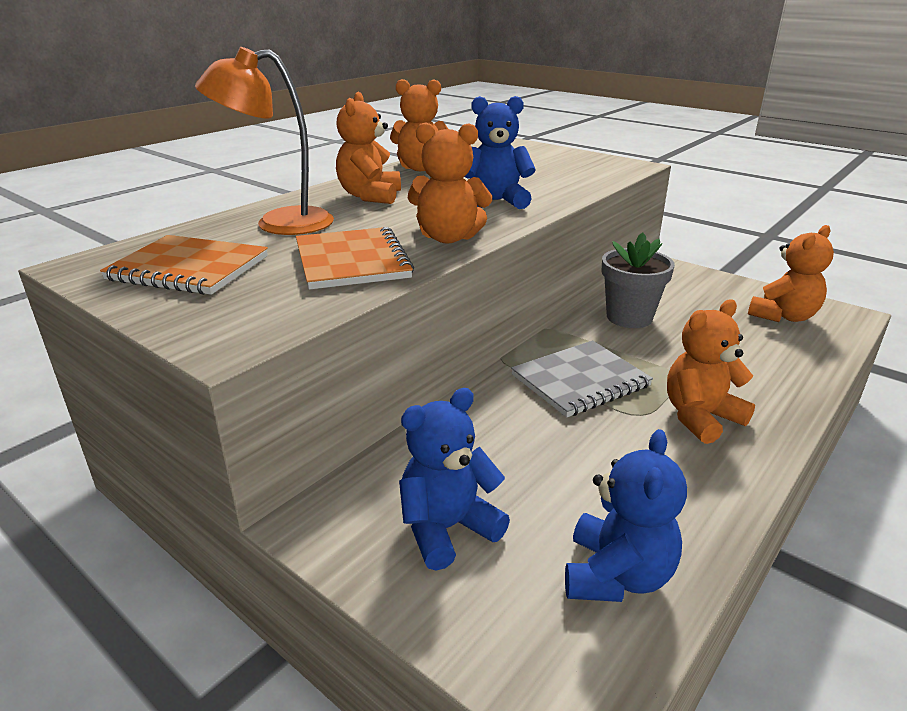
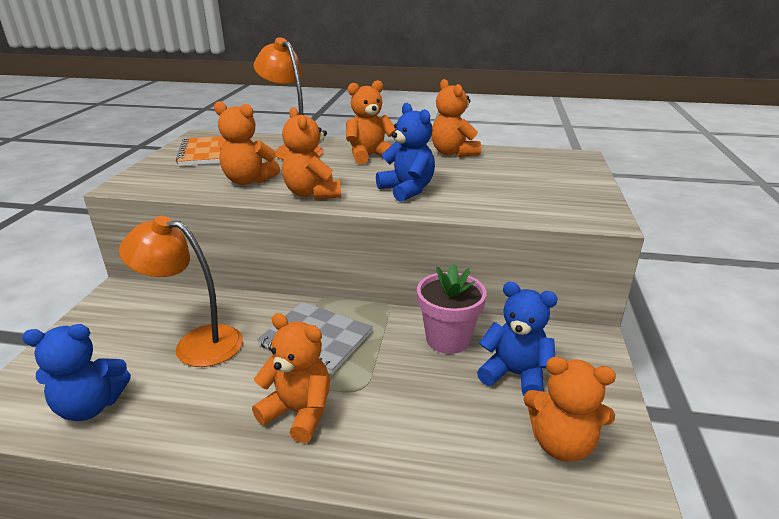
camera: 60 degrees right, 0 degrees up
orange notebook [296,227,414,290] -> orange teddy bear [214,101,280,185]
blue teddy bear [399,388,510,571] -> blue teddy bear moved to [477,282,558,396]
grey flower pot [602,232,675,328] -> pink flower pot [417,264,487,354]
none -> orange lamp [119,216,243,367]

